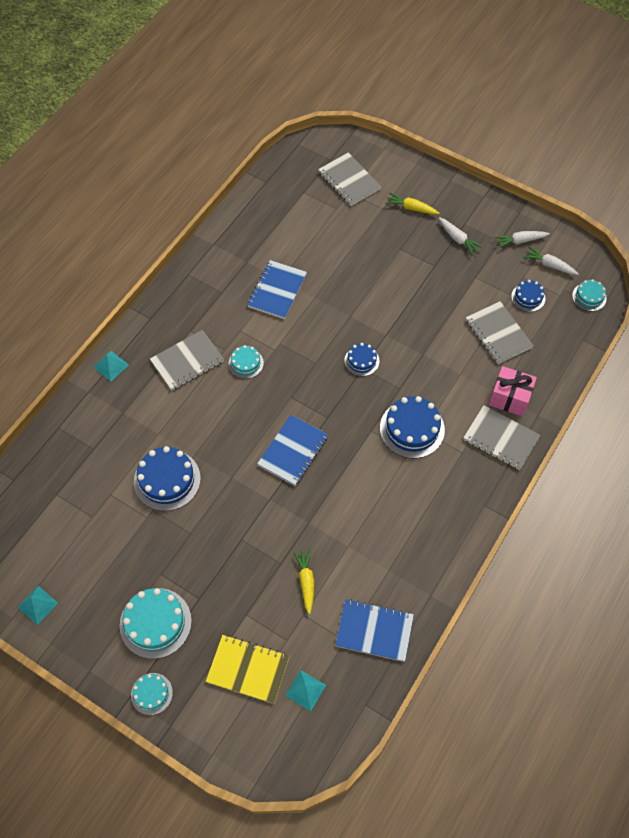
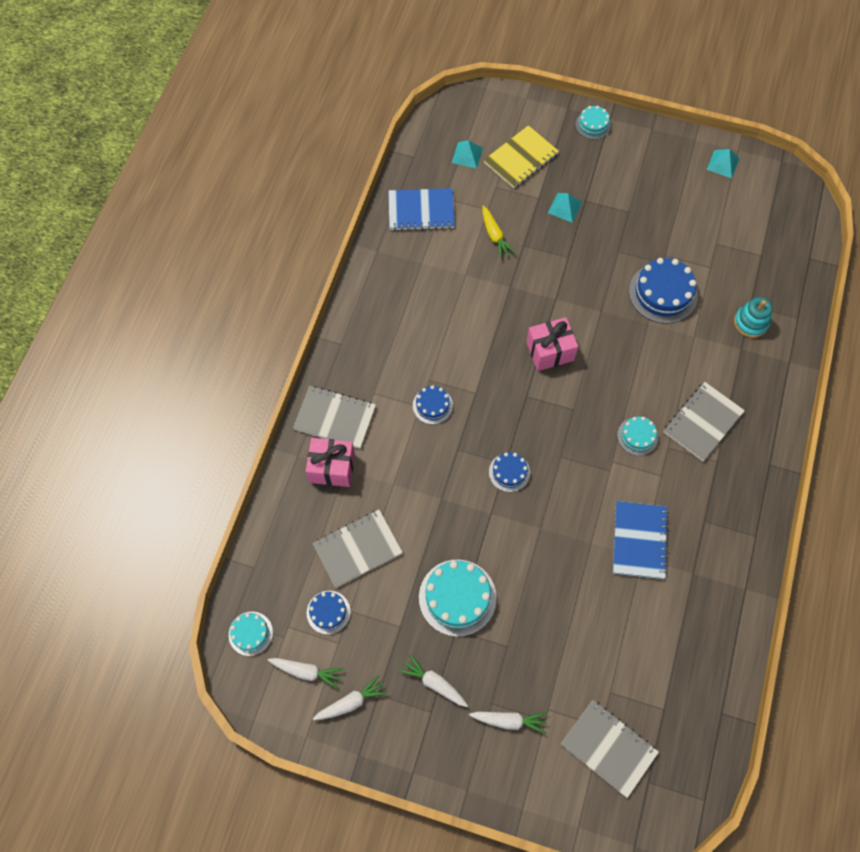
camera: 165 degrees right, 5 degrees up
turquoise pyramid [93,351,129,381] -> turquoise pyramid moved to [548,193,582,223]
turquoise cake [120,588,192,659] -> turquoise cake moved to [419,560,497,637]
yellow notebook [206,635,290,704] -> yellow notebook turned 45 degrees counterclockwise [484,125,559,189]
blue notebook [257,415,328,486] -> pink gift [526,317,578,371]
blue cake [380,396,445,458] -> blue cake [413,385,453,424], size x0.56
yellow carrot [385,193,439,215] -> white carrot [469,712,547,734]
grey notebook [466,301,534,364] -> grey notebook turned 75 degrees counterclockwise [313,509,403,588]
none -> turquoise stacking toy [734,297,773,338]

